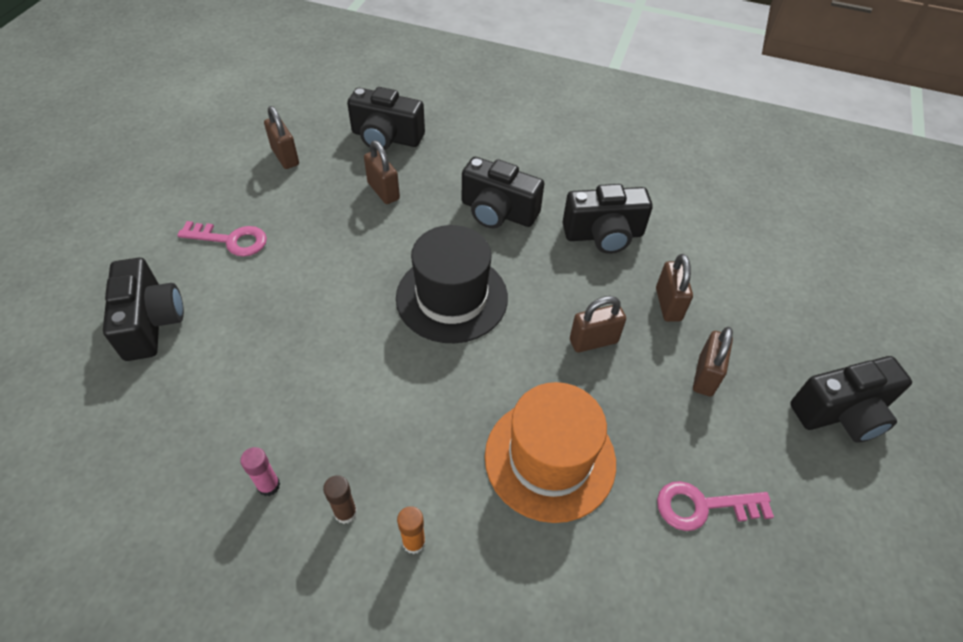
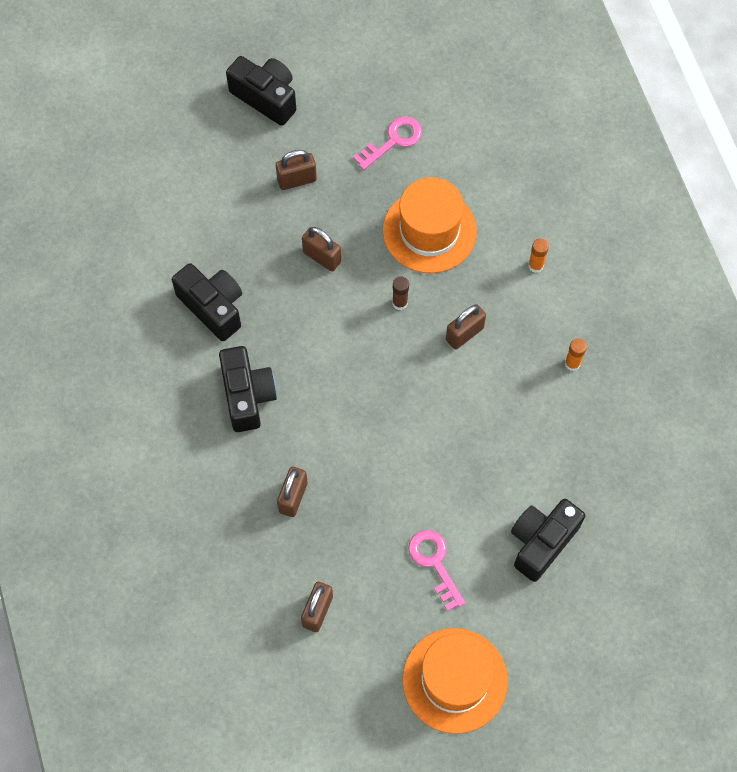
camera: 125 degrees left, 15 degrees up
pink glue stick [240,447,280,496] -> orange glue stick [565,338,587,371]
brown glue stick [323,475,357,524] -> brown glue stick moved to [392,276,409,310]
black camera [347,87,425,150] -> none
black hat [396,225,508,343] -> none
brown padlock [656,254,693,322] -> brown padlock moved to [446,304,486,349]
pink key [657,481,774,531] -> pink key turned 90 degrees counterclockwise [353,117,422,170]
none -> orange hat [402,628,508,734]

